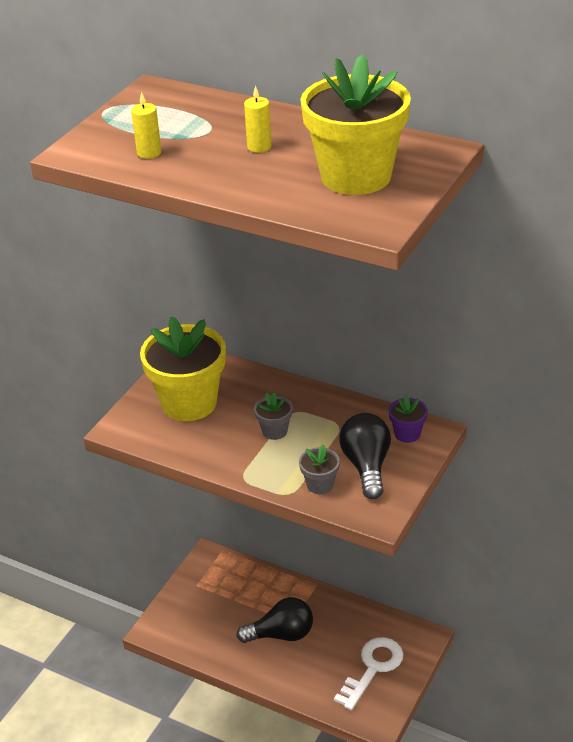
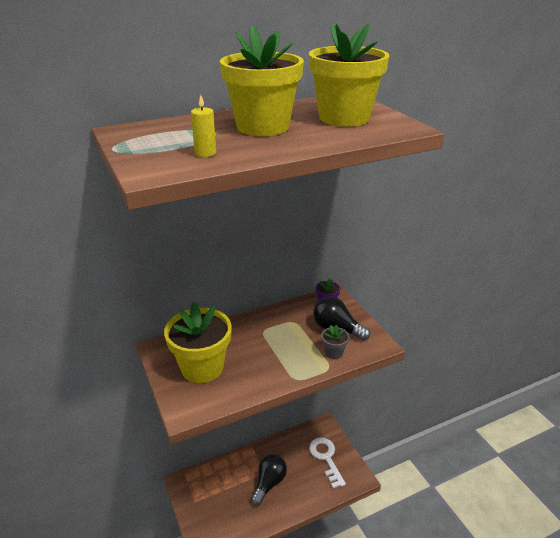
camera: 55 degrees left, 5 degrees down
yellow candle [244,85,272,153] -> yellow flower pot [220,25,304,136]
grey flower pot [254,393,293,440] -> none

